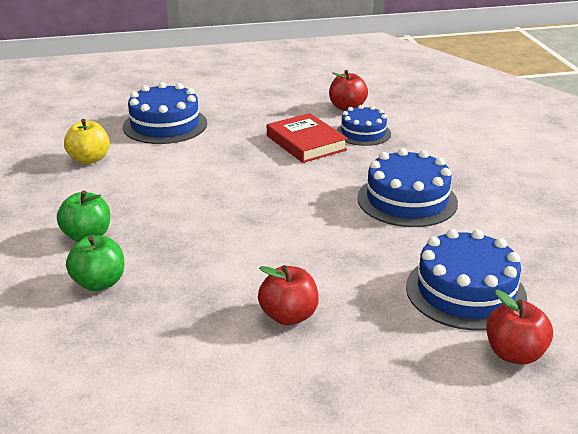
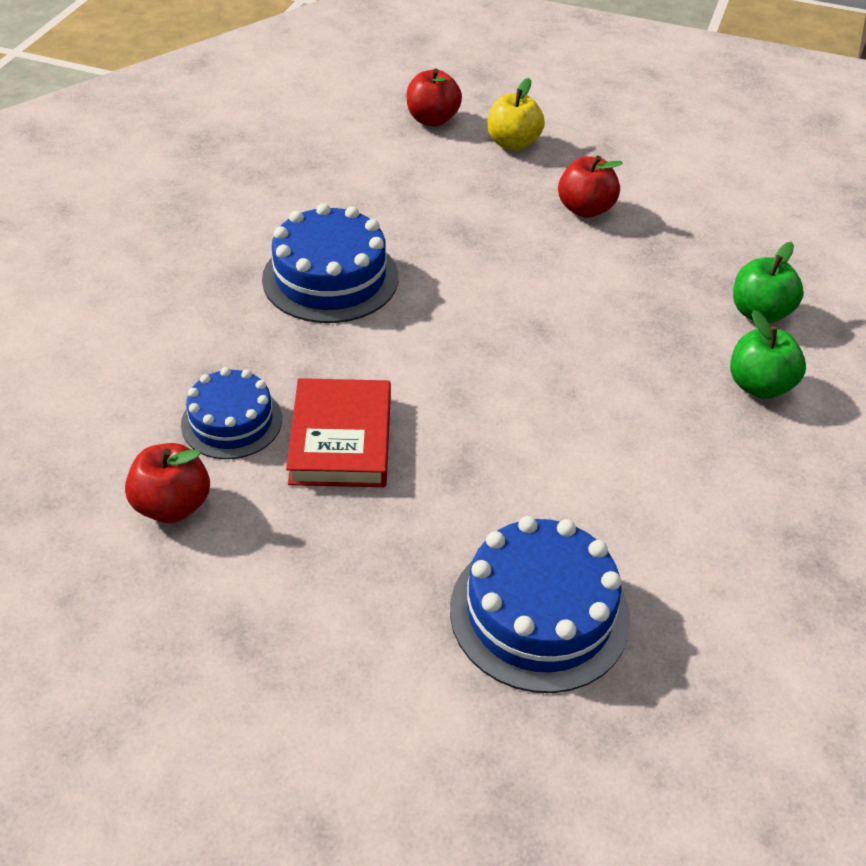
camera: 150 degrees left, 15 degrees up
yellow apple [64,119,110,164] -> yellow apple moved to [487,78,545,151]
blue cake [406,229,527,331] -> none

